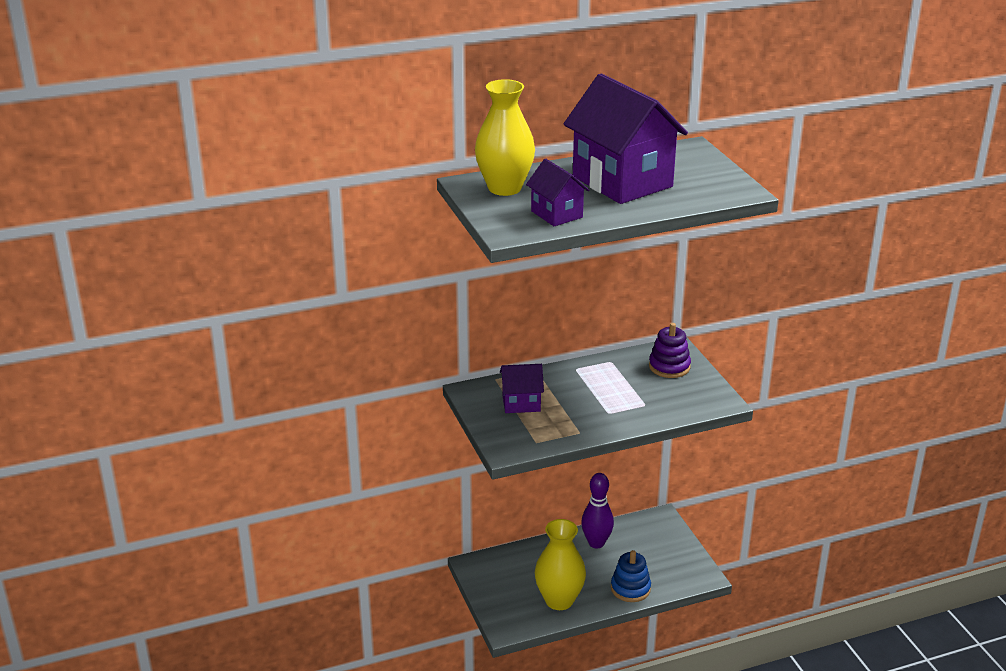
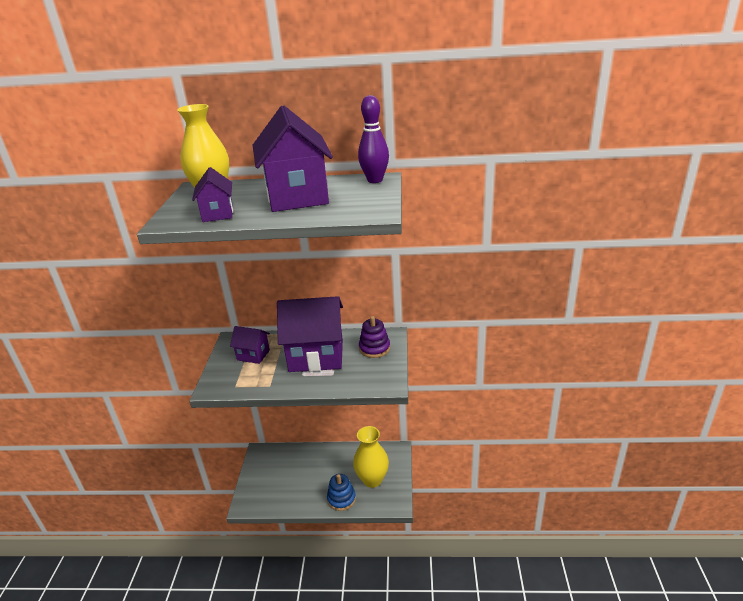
camera: 25 degrees right, 0 degrees up
yellow vase [535,519,586,610] -> yellow vase moved to [353,426,389,488]
purple bowling pin [581,473,614,549] -> purple bowling pin moved to [358,95,389,183]
none -> purple house [277,296,343,372]

